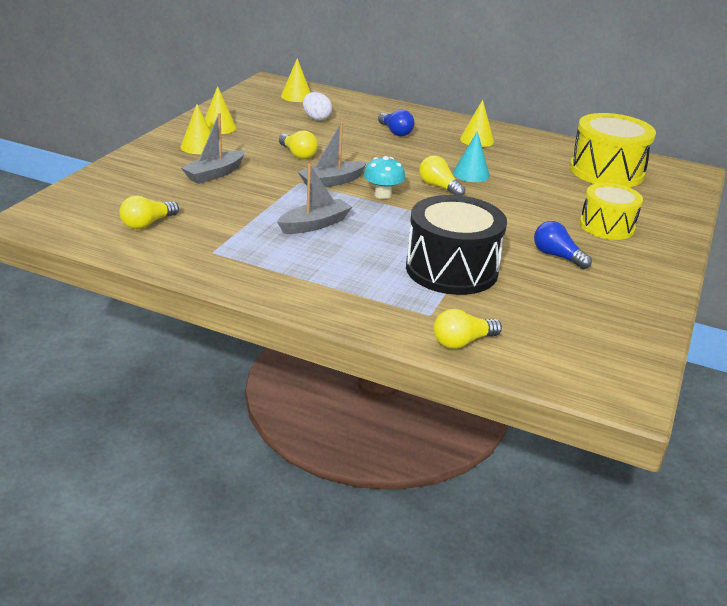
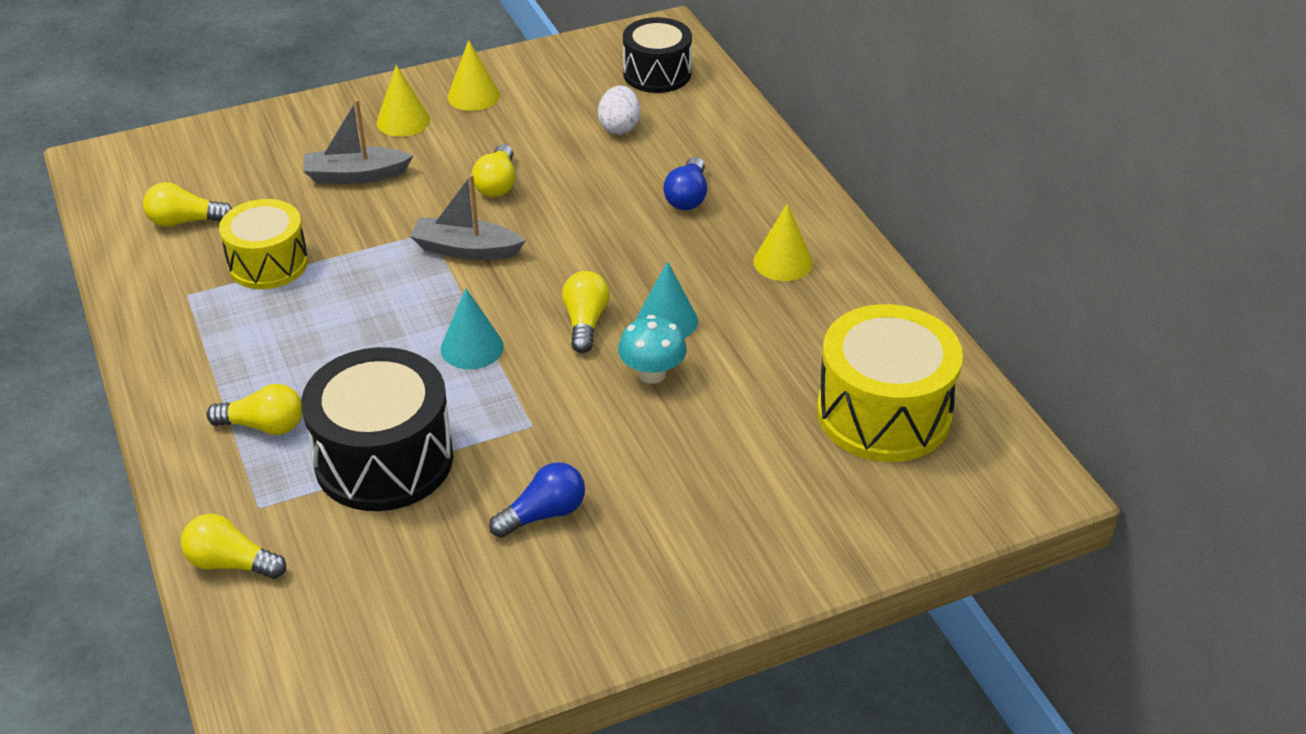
camera: 45 degrees right, 10 degrees up
grey boat [277,164,352,234] -> none
yellow cone [281,58,311,102] -> black drum [623,17,692,93]
turquoise mushroom [363,156,405,199] -> turquoise mushroom moved to [618,315,687,384]
blue light bulb [534,221,592,269] -> blue light bulb turned 60 degrees clockwise [489,462,585,538]
yellow drum [580,183,643,240] -> yellow drum moved to [219,199,308,289]
none -> yellow light bulb [207,384,302,435]
none -> turquoise cone [440,289,504,369]

